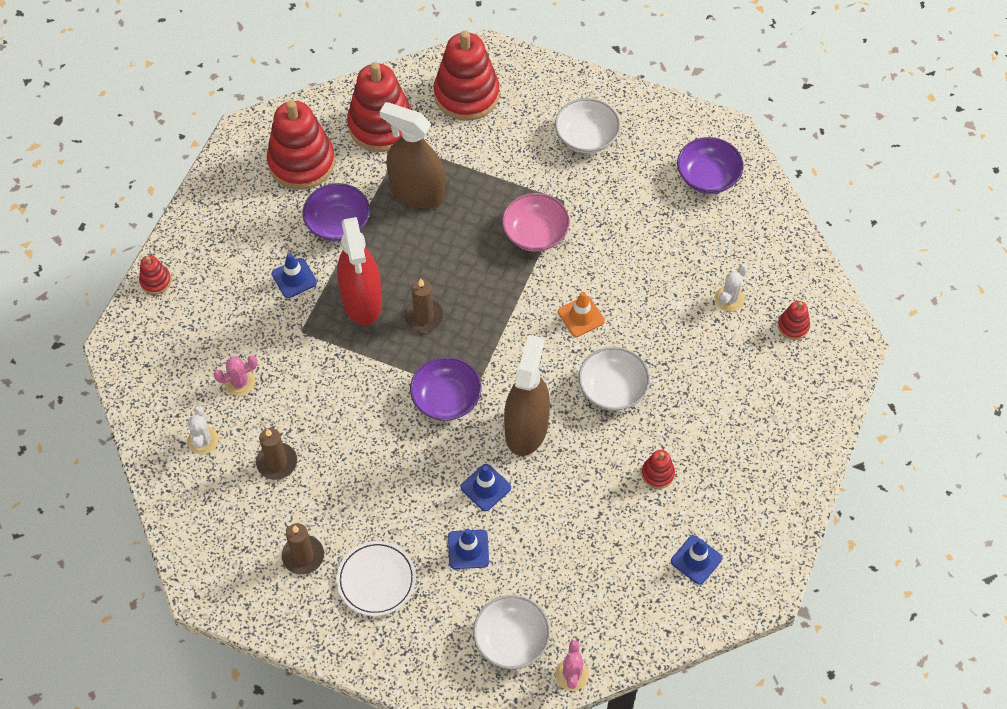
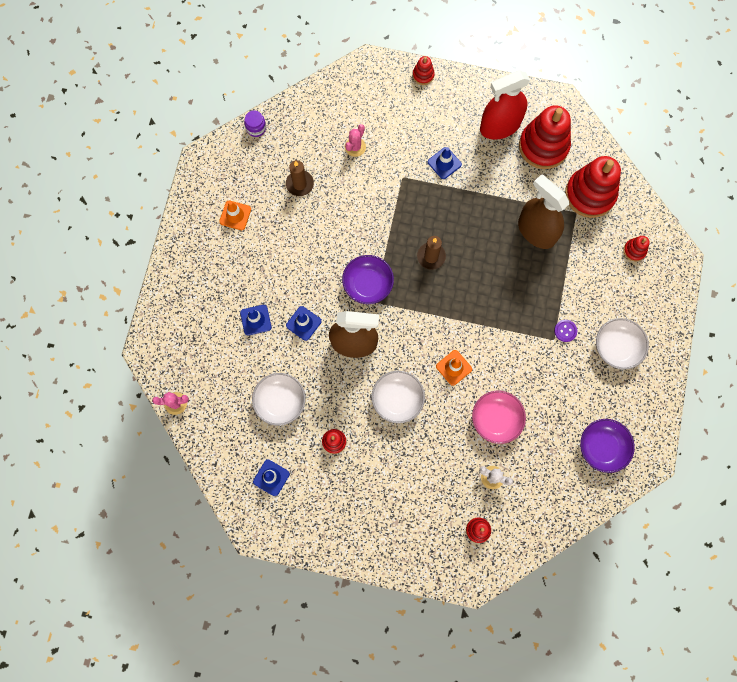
camera: 80 degrees right, 15 degrees up
white cactus [187,406,219,455] -> none
pink cactus [213,355,258,396] -> pink cactus turned 60 degrees clockwise [345,124,366,157]
brown candle [282,523,324,575] -> orange traffic cone [219,201,251,230]
purple bowl [303,183,370,241] -> none
white plate [336,541,416,616] -> none
red spray bottle [337,217,382,325] -> red spray bottle moved to [480,70,530,139]
brown spray bottle [379,102,445,209] -> brown spray bottle turned 60 degrees counterclockwise [518,174,570,249]
red stacking toy [434,30,499,121] -> red stacking toy [623,236,649,262], size x0.45
white bowl [473,595,550,669] -> white bowl moved to [252,373,305,426]
pink bowl [502,193,570,252] -> pink bowl moved to [472,391,526,444]
none -> purple jar [244,111,266,137]
none -> purple button [554,320,577,342]

